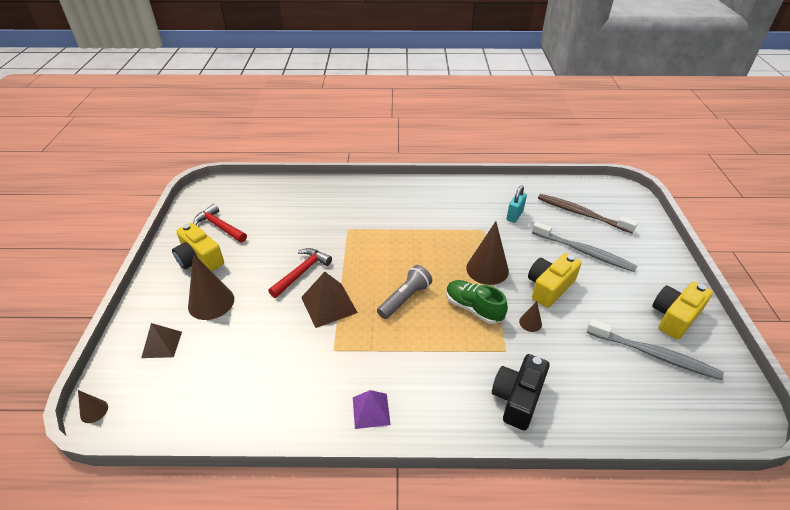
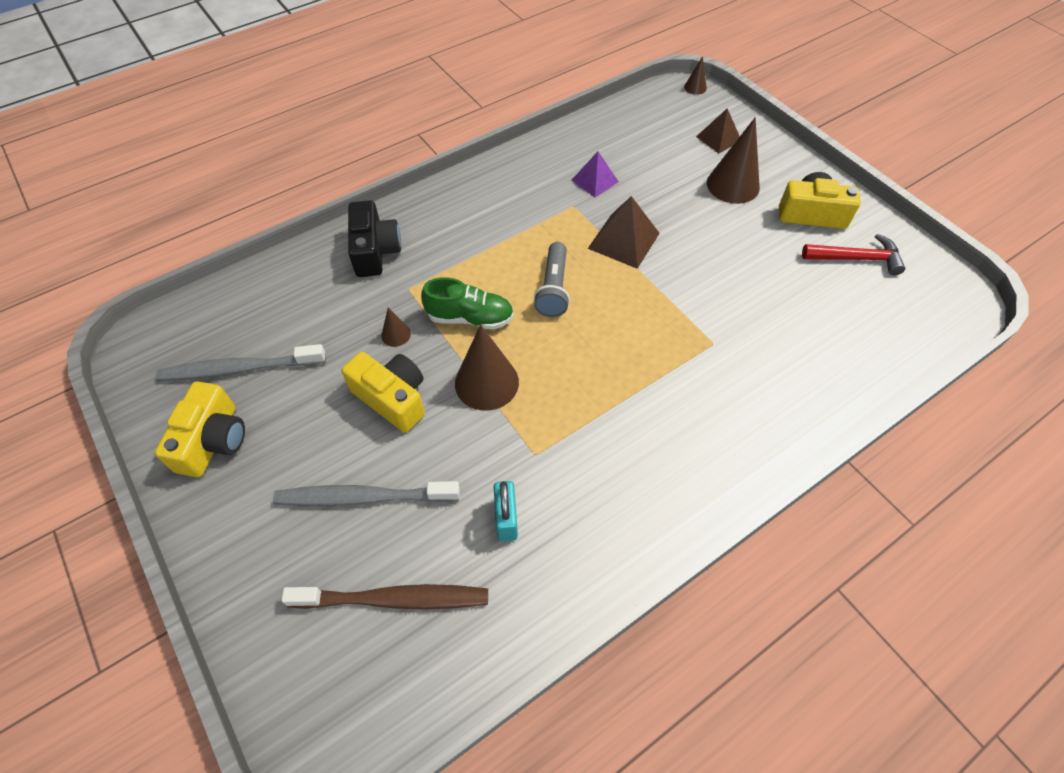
camera: 145 degrees right, 15 degrees up
red hammer [268,248,332,298] -> none
purple pyramid [353,390,391,429] -> purple pyramid moved to [572,151,619,197]
yellow camera [528,253,582,308] -> yellow camera turned 60 degrees counterclockwise [342,352,425,432]

